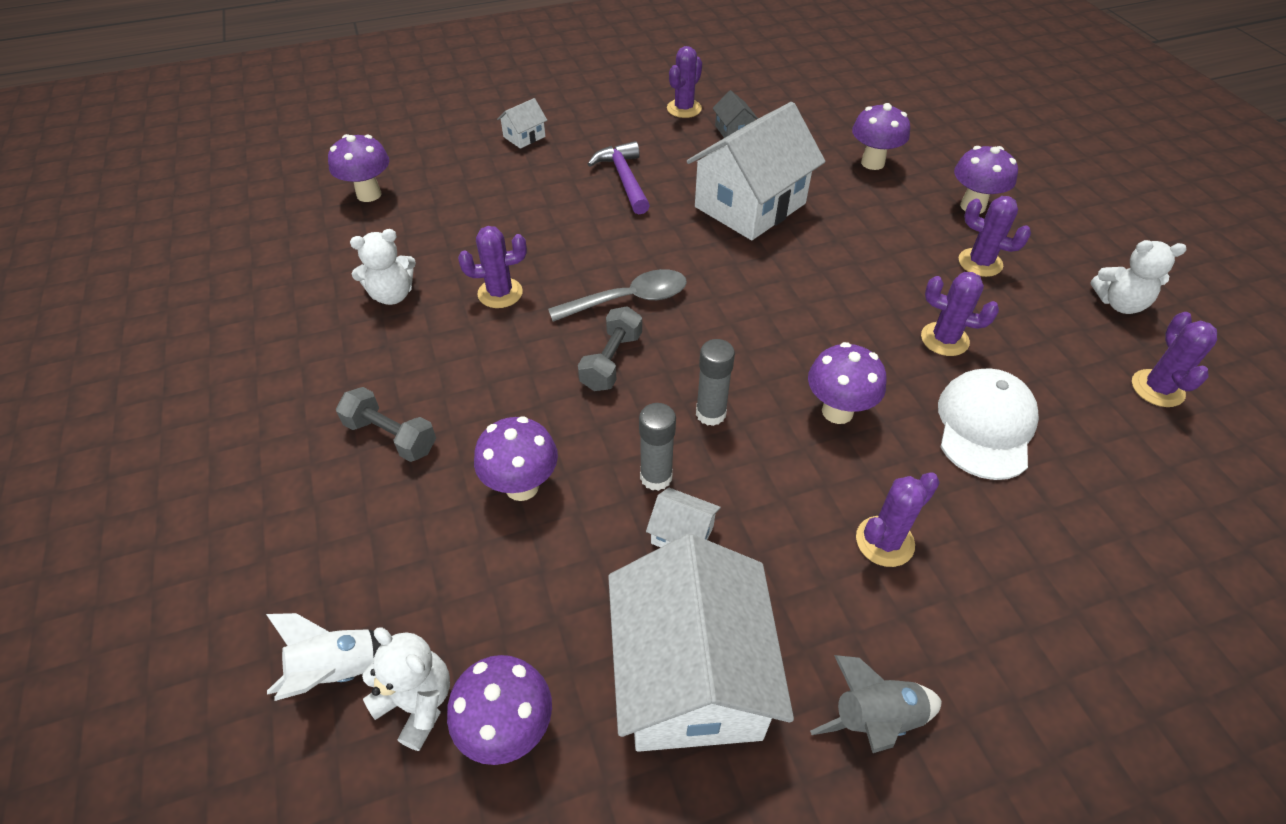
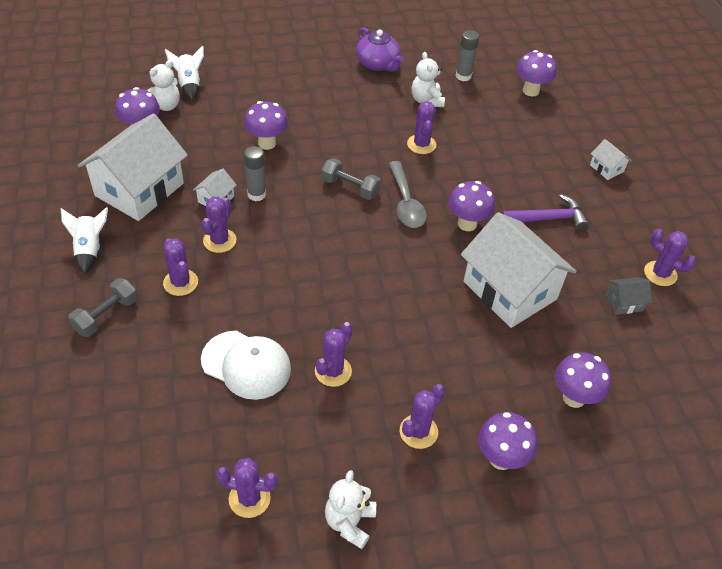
camera: 95 degrees right, 0 degrees up
grey dumbbell [336,387,436,462] -> grey dumbbell moved to [68,278,138,337]
white house [608,534,794,752] -> white house turned 60 degrees counterclockwise [78,114,188,221]
grey glue stick [696,339,735,426] -> grey glue stick moved to [456,30,479,81]
purple mushroom [808,342,886,424] -> purple mushroom moved to [448,181,495,231]
grey rocket [810,655,942,753] -> white rocket [61,207,108,275]
none -> purple cactus [201,197,236,253]
none -> purple teapot [356,28,403,72]

